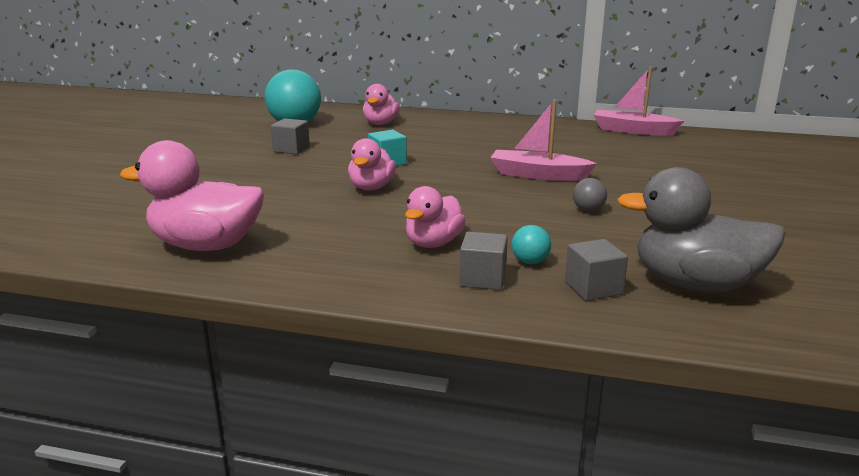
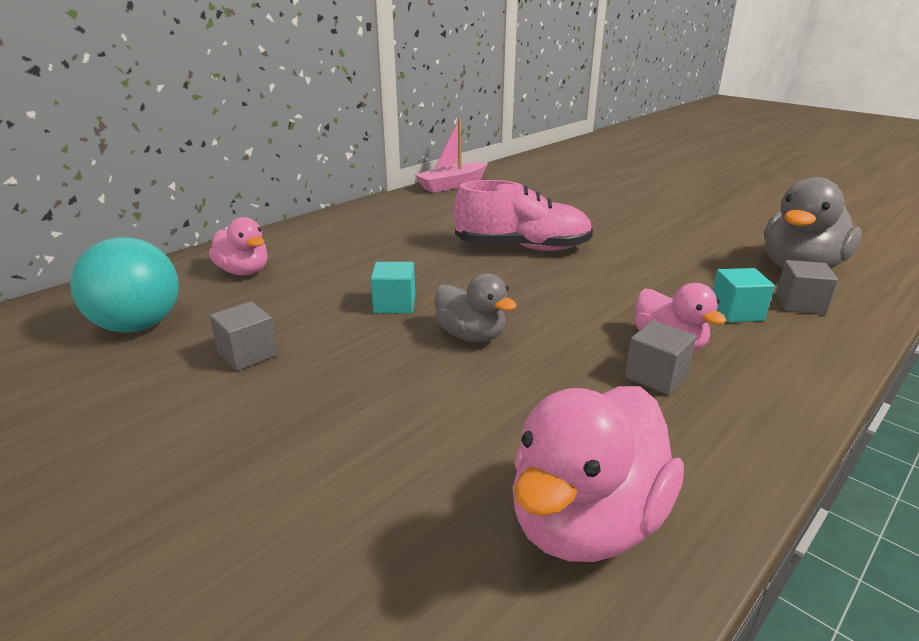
camera: 60 degrees left, 5 degrees up
pink duck [348,138,396,191] -> grey duck [435,273,517,342]
grey cube [459,232,508,290] -> grey cube moved to [624,320,696,395]
pink boat [490,99,597,181] -> pink shoe [454,180,593,251]
turquoise ball [511,225,551,264] -> turquoise cube [712,268,775,322]
grey ball [573,178,607,212] -> none

